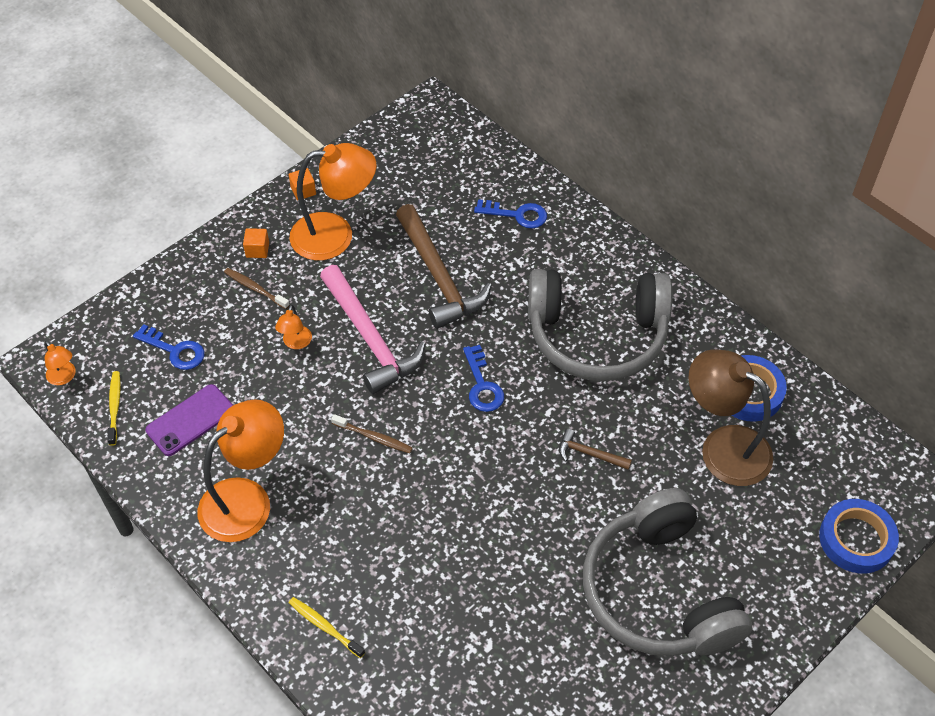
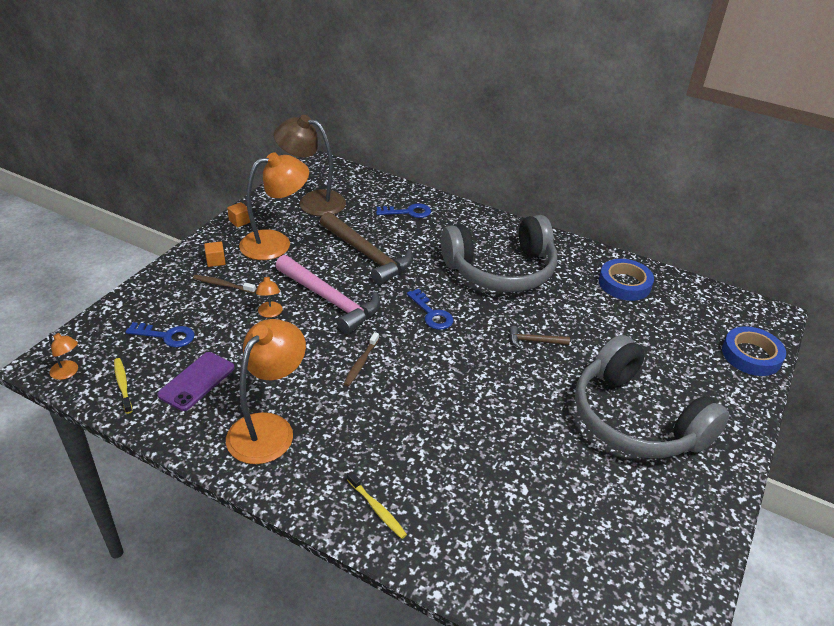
camera: 20 degrees left, 15 degrees down
yellow toothbrush [289,597,365,658] -> yellow toothbrush turned 150 degrees counterclockwise [347,471,407,539]
brown toothbrush [331,414,413,453] -> brown toothbrush turned 105 degrees clockwise [344,332,379,386]
brown lamp [688,349,773,486] -> brown lamp moved to [274,115,346,216]

